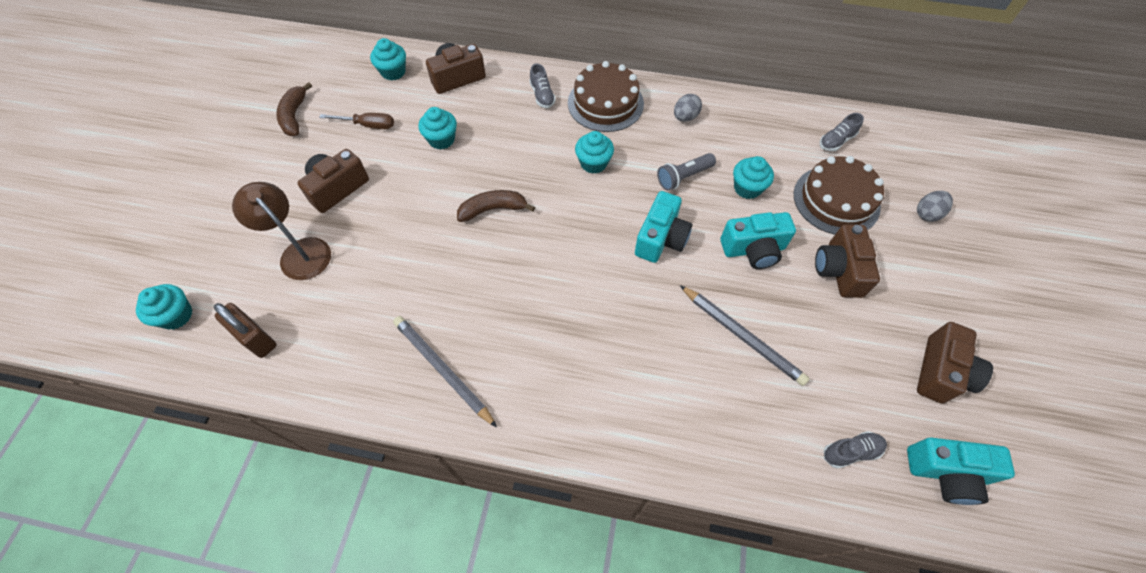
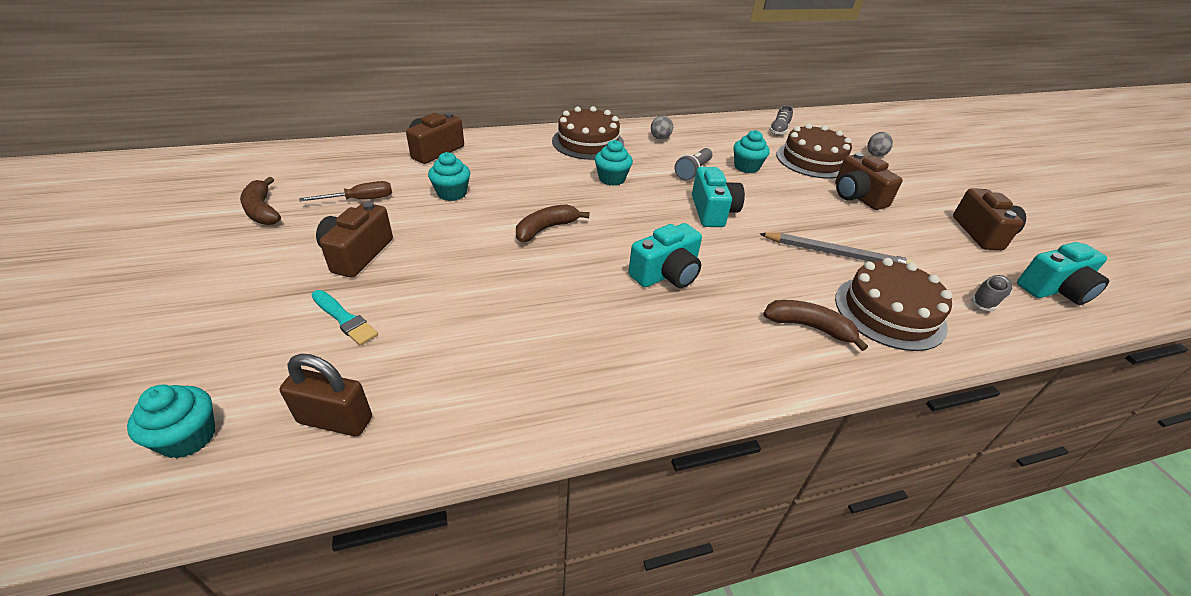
camera: 30 degrees left, 20 degrees down
brown lamp [232,182,331,280] -> turquoise brush [312,290,378,346]
turquoise cupcake [370,38,406,81] -> none
grey pencil [393,316,497,427] -> none
grey shoe [529,64,556,108] -> none
turquoise camera [720,212,796,269] -> turquoise camera moved to [628,223,702,288]
none -> brown banana [763,300,868,351]
none -> brown cake [835,258,952,351]

